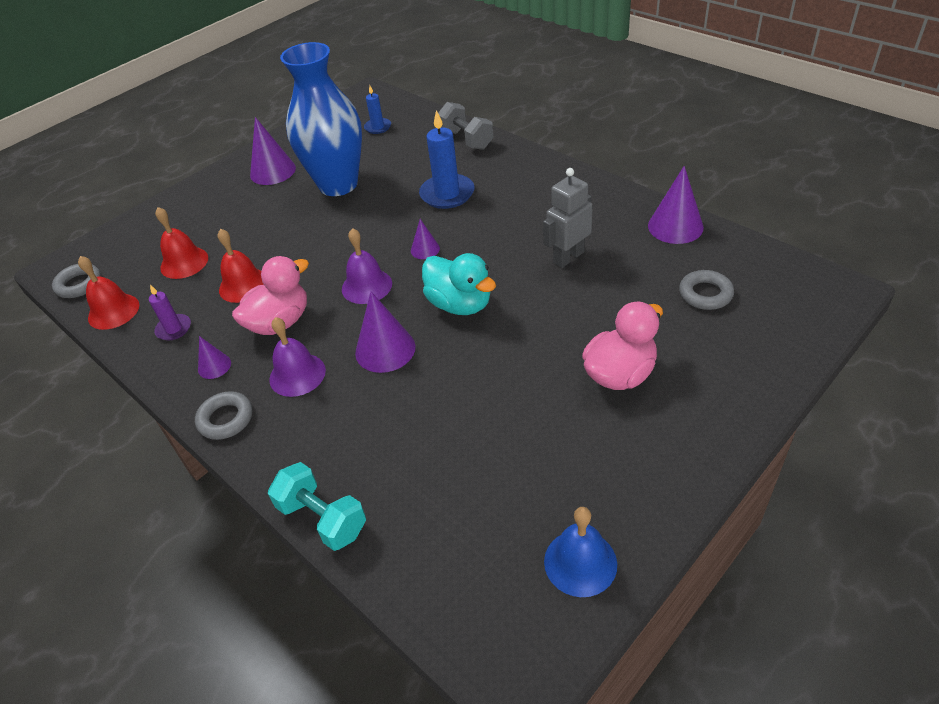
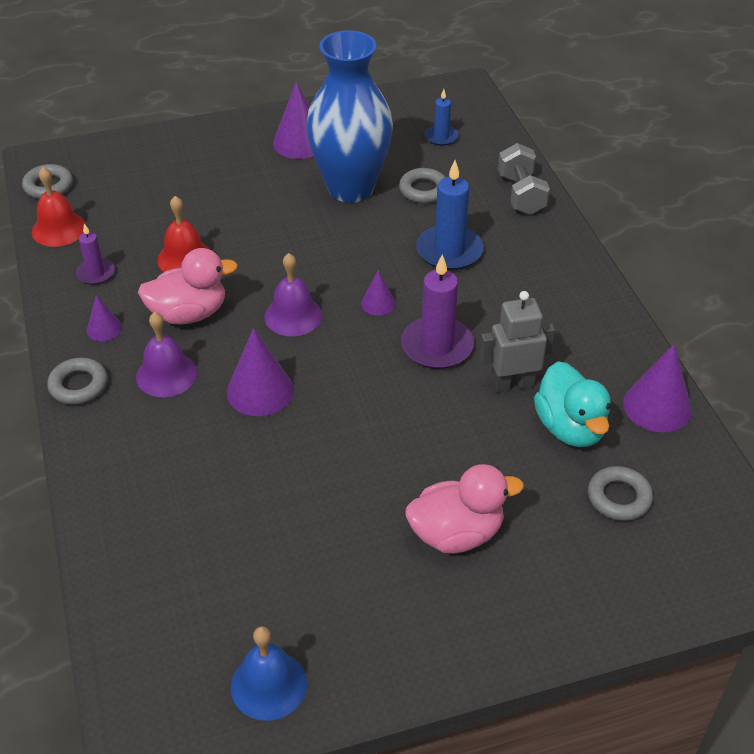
camera: 25 degrees right, 0 degrees up
red bell [155,207,208,279] -> none
turquoise dumbbell [268,462,366,551] -> none
turquoise duck [422,253,496,315] -> turquoise duck moved to [534,361,611,447]
none -> grey ring [399,168,445,203]
none -> purple candle [401,254,474,369]

